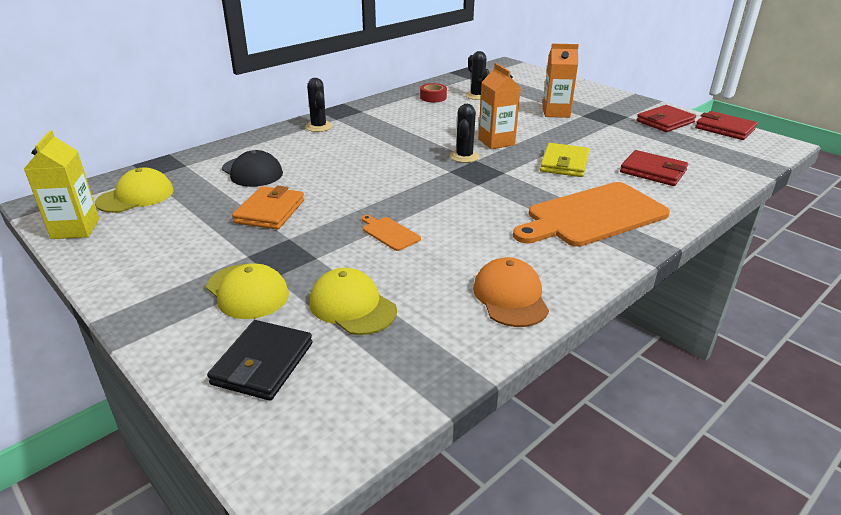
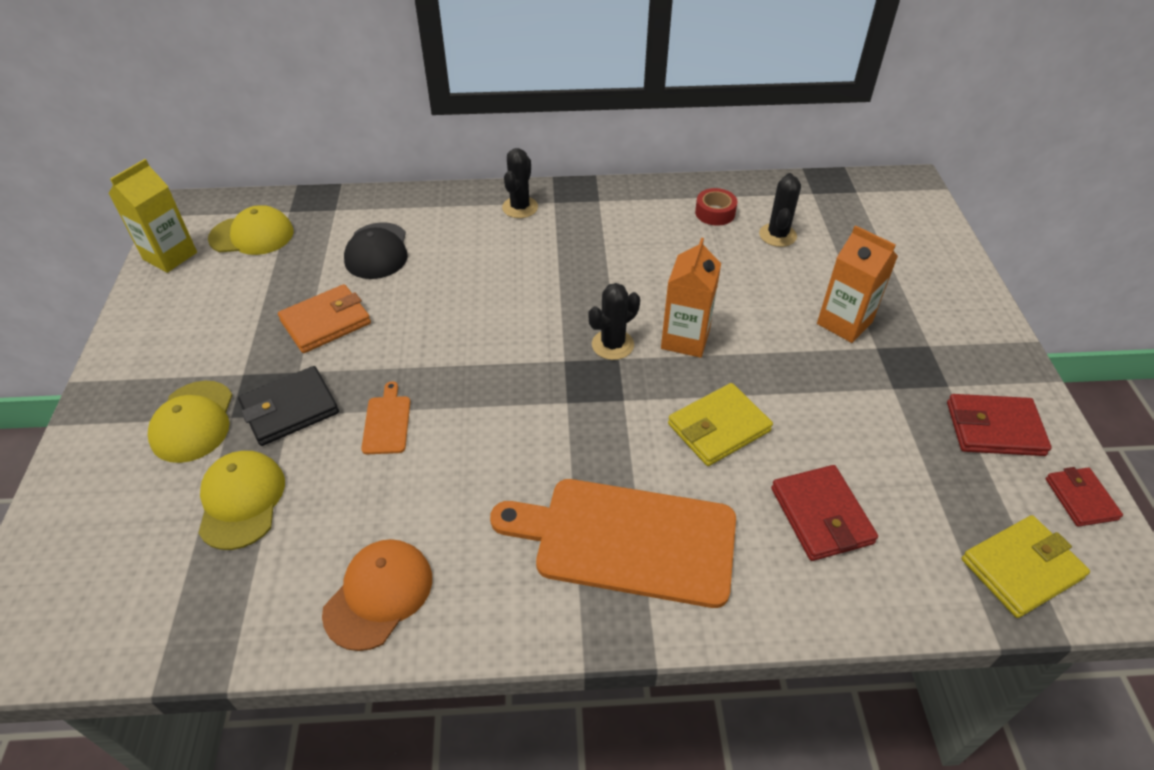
camera: 40 degrees right, 15 degrees up
black wallet [207,320,312,401] -> black wallet moved to [238,366,339,446]
red wallet [695,111,757,140] -> red wallet [1045,467,1123,527], size x0.66
none -> yellow wallet [961,515,1090,618]

